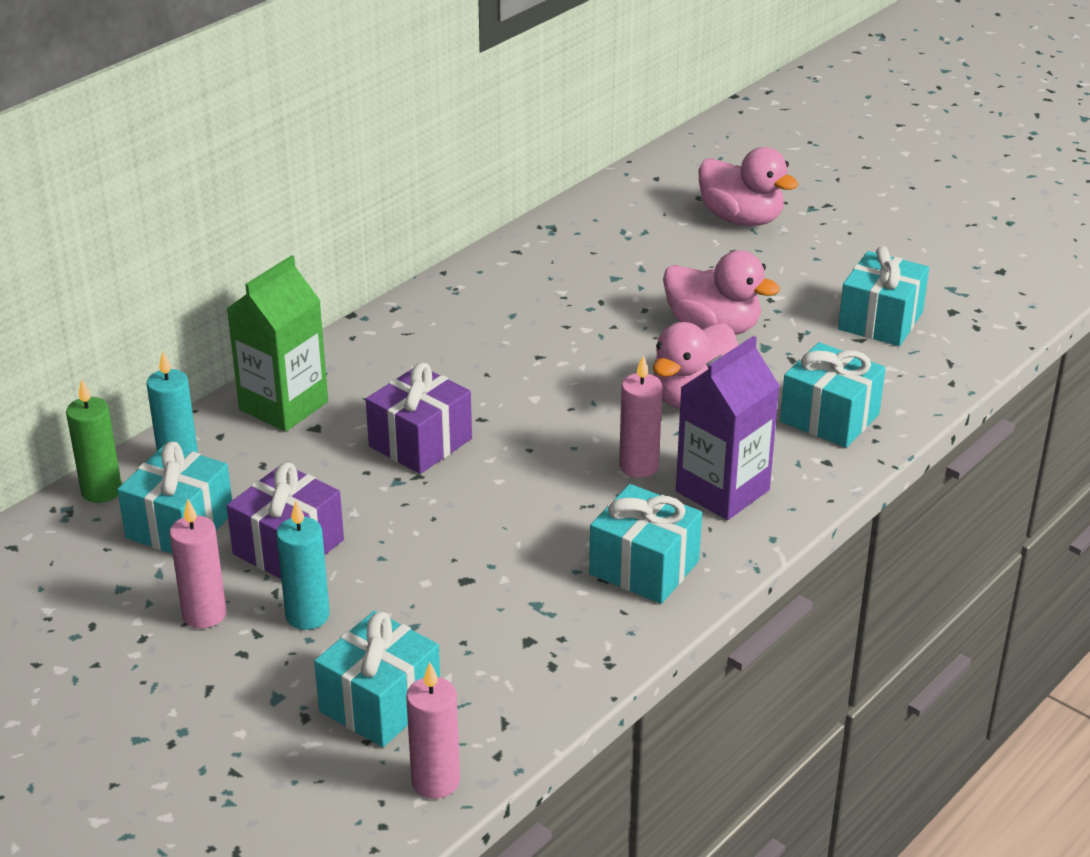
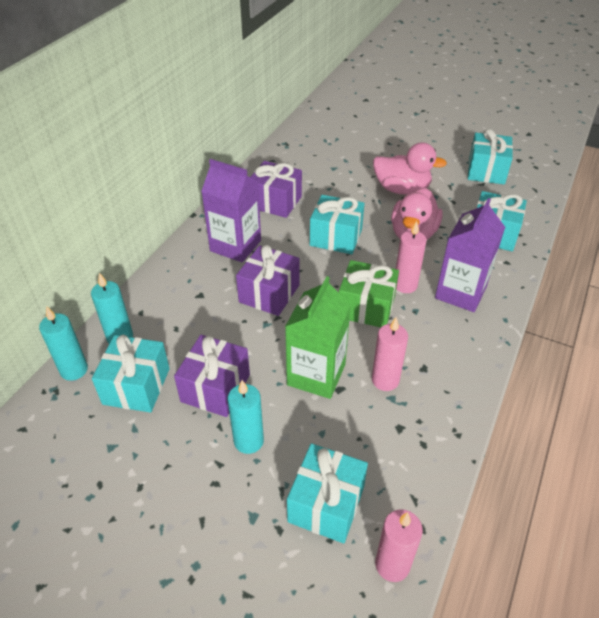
camera: 15 degrees left, 10 degrees up
green candle [66,379,122,503] -> turquoise candle [39,306,88,381]
pink candle [170,499,226,629] -> pink candle moved to [372,317,408,391]
green carton [227,255,328,432] -> green carton moved to [285,276,351,399]
turquoise gift [589,484,702,604] -> turquoise gift moved to [310,195,365,254]
pink duck [698,147,799,226] -> none
none -> purple carton [201,159,261,262]
none -> purple gift [250,161,302,218]
none -> green gift [339,260,399,327]

